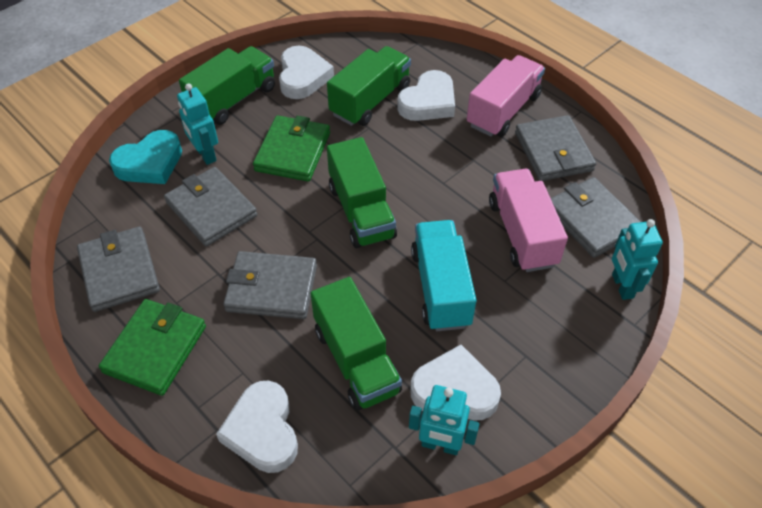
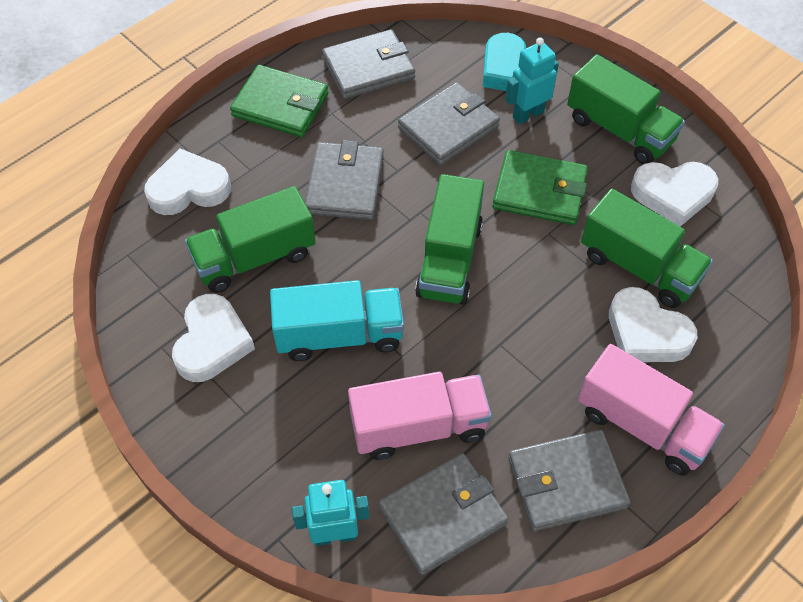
camera: 90 degrees right, 5 degrees up
green truck [327,137,397,248] -> green truck turned 60 degrees counterclockwise [415,174,484,305]
turquoise robot [409,385,479,455] -> none

